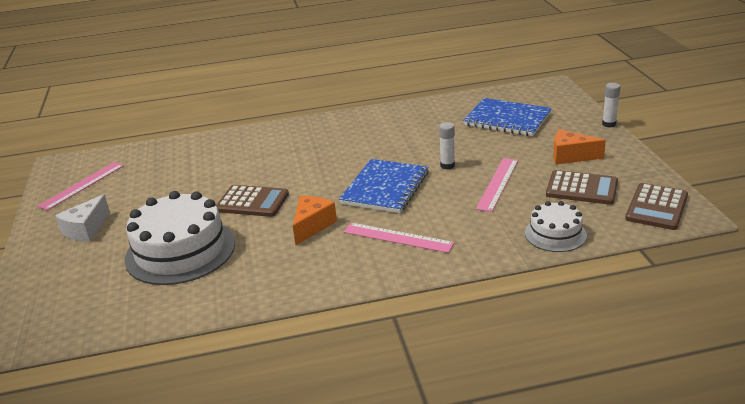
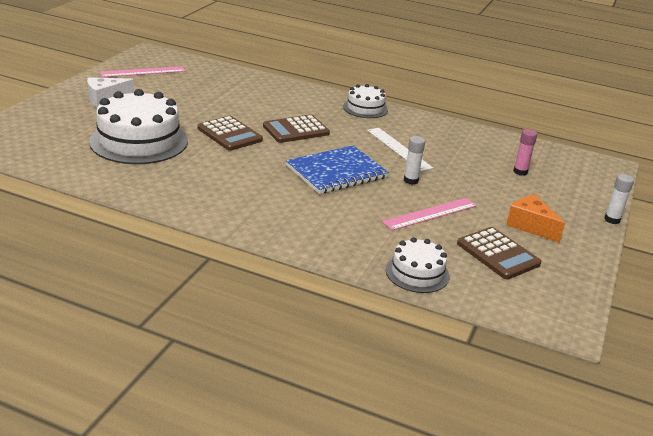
camera: 30 degrees right, 0 degrees up
orange cheese [293,196,337,245] -> none
pink ruler [344,223,455,253] -> none
blue notebook [463,98,552,136] -> pink glue stick [513,129,537,176]
brown calculator [625,183,688,230] -> brown calculator moved to [263,115,330,143]
none -> white cake [343,84,388,118]
none -> white ruler [367,128,433,171]

